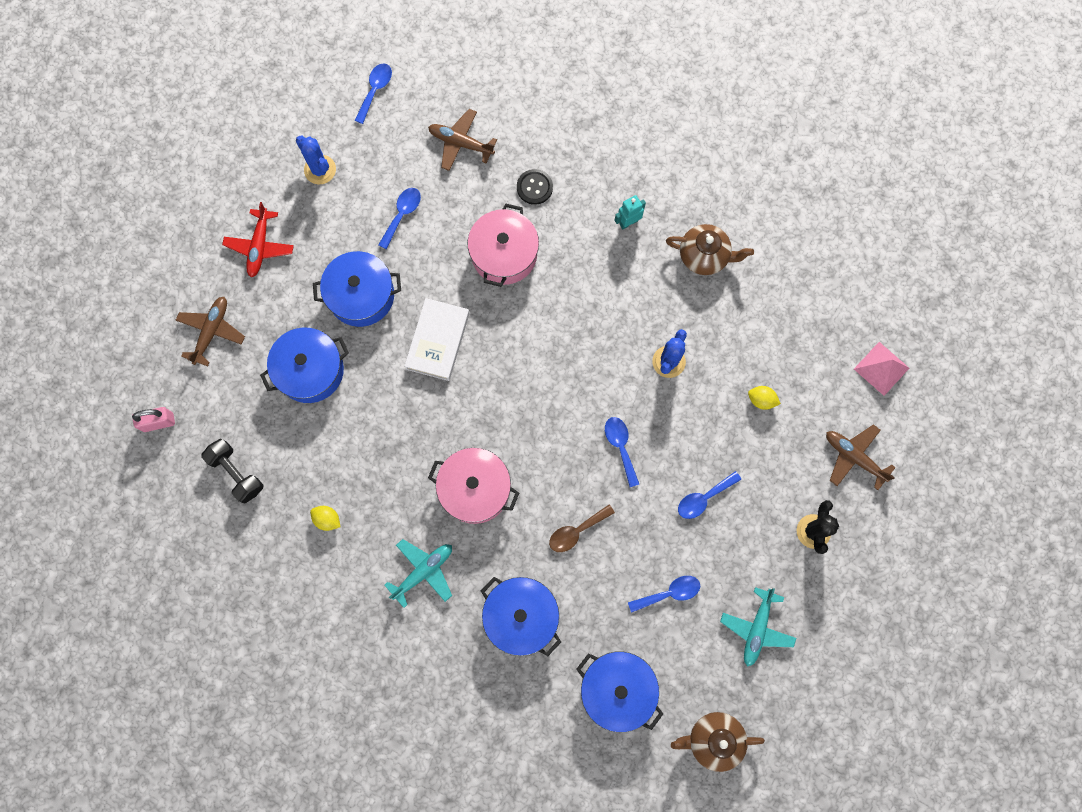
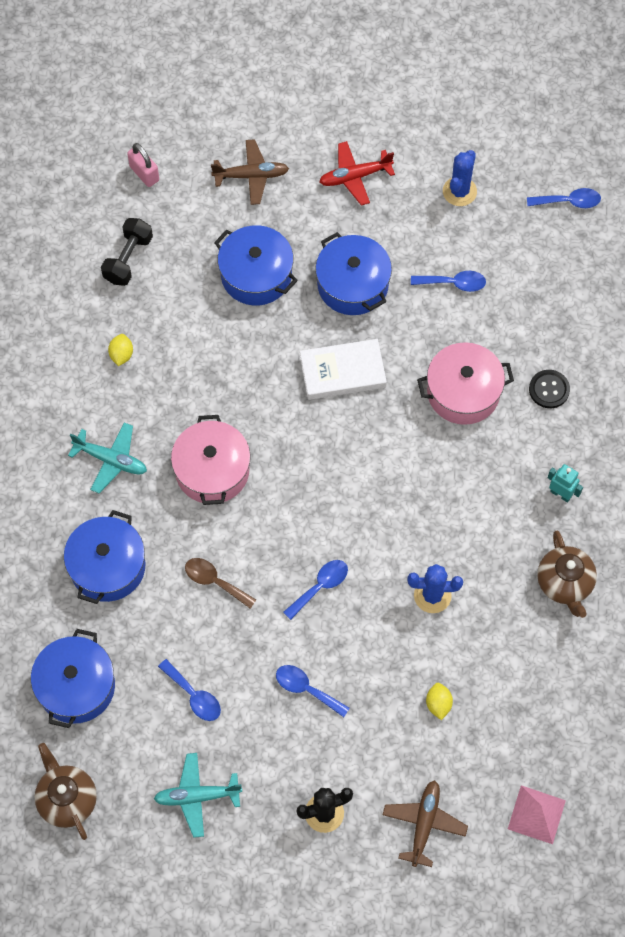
camera: 65 degrees right, 10 degrees down
brown plane [428,109,497,171] -> none

